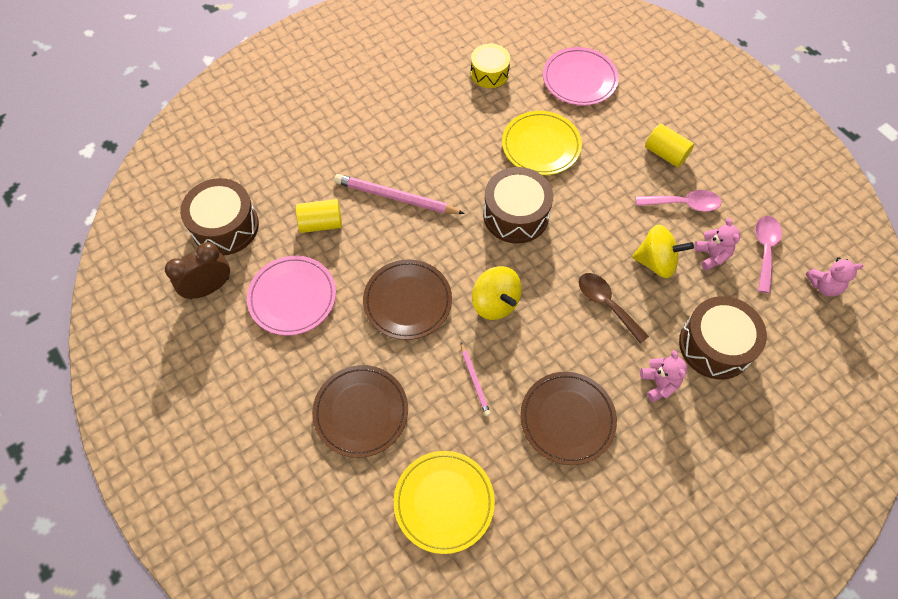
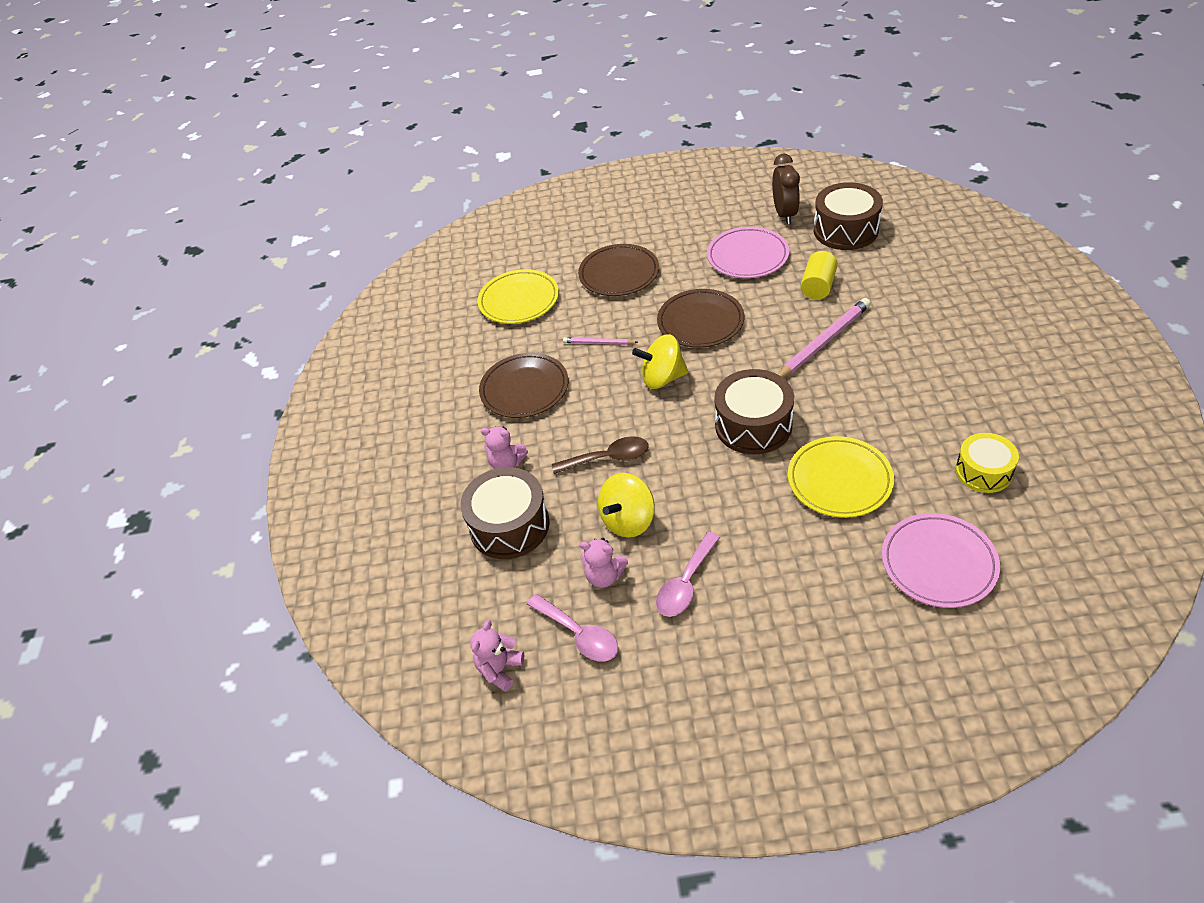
camera: 125 degrees right, 15 degrees down
yellow cylinder [645,124,694,167] -> none

